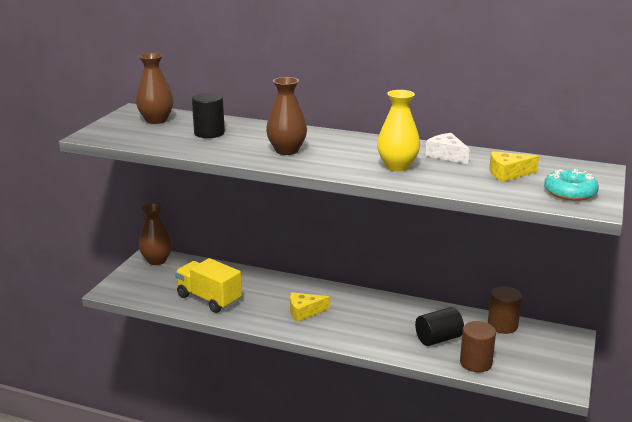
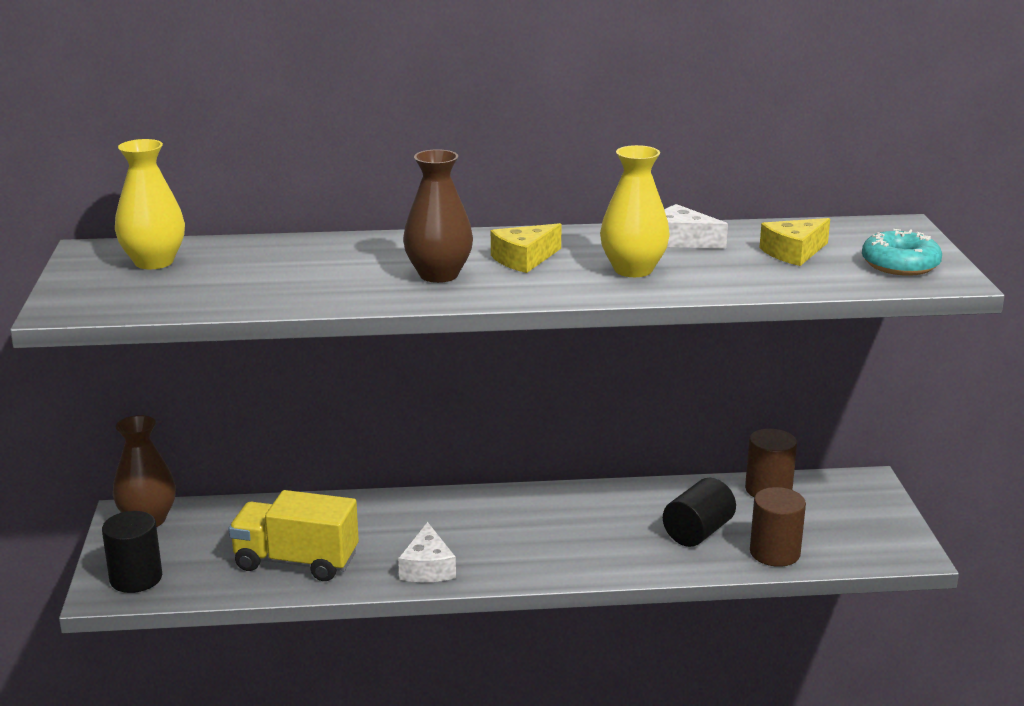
camera: 25 degrees left, 0 degrees up
brown vase [136,53,174,124] -> yellow vase [115,139,185,269]
black cylinder [192,93,225,138] -> black cylinder moved to [102,511,162,593]
yellow cheese [290,292,330,322] -> yellow cheese moved to [491,223,562,273]
none -> white cheese [398,522,456,582]

